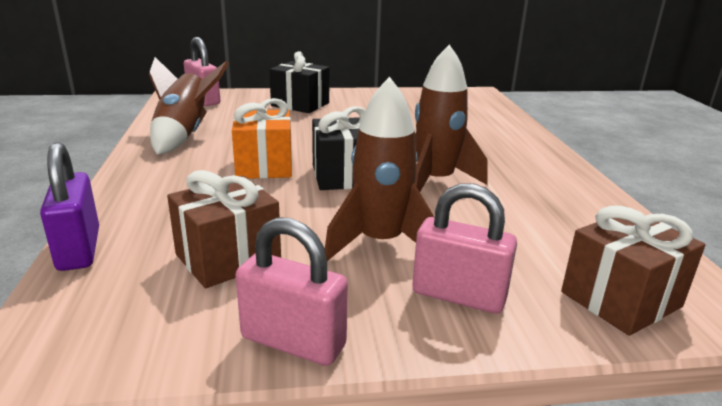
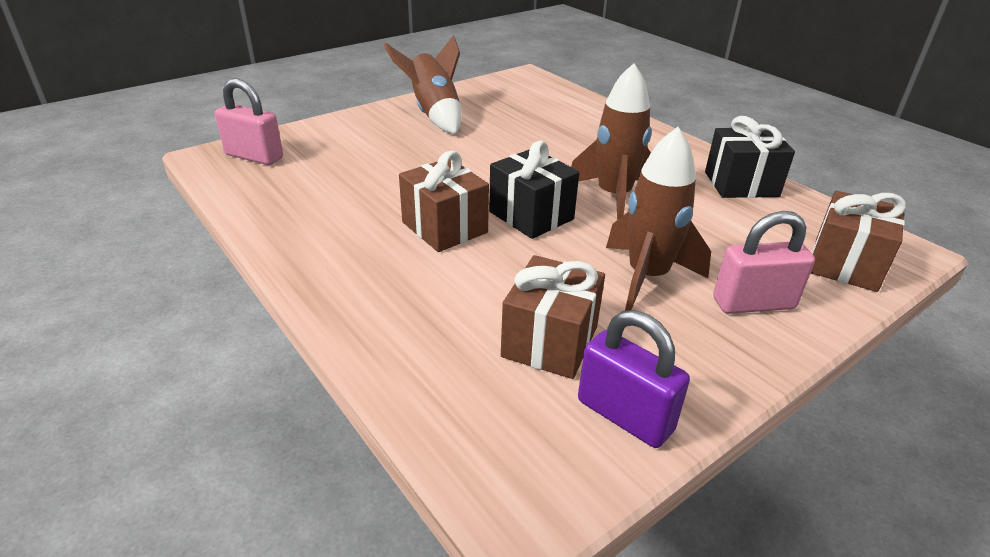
camera: 30 degrees left, 10 degrees up
purple padlock [40,142,99,271] -> purple padlock moved to [578,310,690,448]
brown rocket [149,57,229,154] -> brown rocket moved to [384,35,461,134]
orange gift [232,98,292,179] -> brown gift [399,151,489,252]
pink padlock [236,217,348,366] -> none
black gift [269,51,329,113] -> black gift moved to [705,116,795,198]

